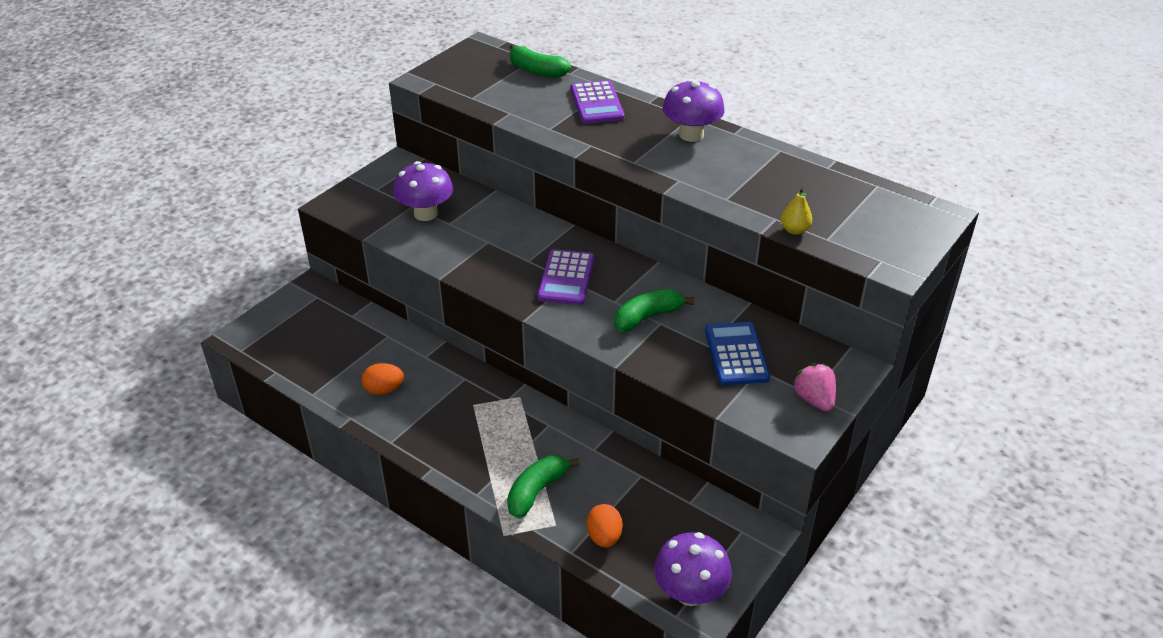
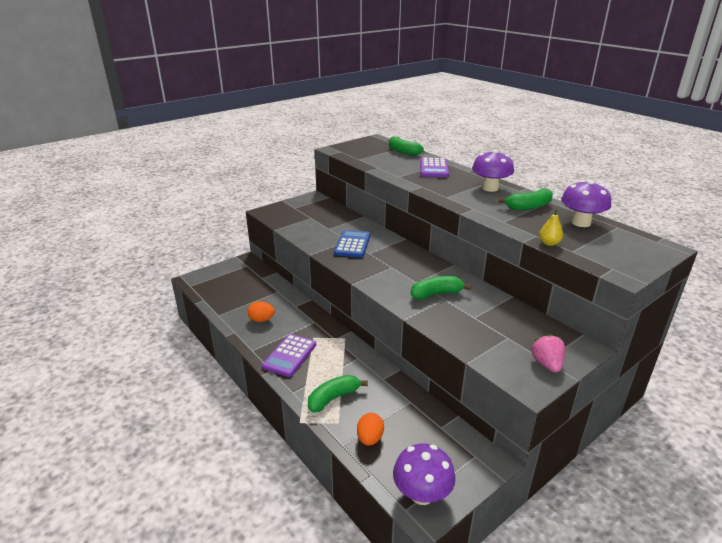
camera: 15 degrees right, 10 degrees down
purple mushroom [393,161,453,221] -> purple mushroom moved to [561,180,611,227]
purple calculator [537,249,594,305] -> purple calculator moved to [262,334,316,377]
blue calculator [705,322,770,385] -> blue calculator moved to [334,230,370,258]
none -> green banana [498,189,553,210]

